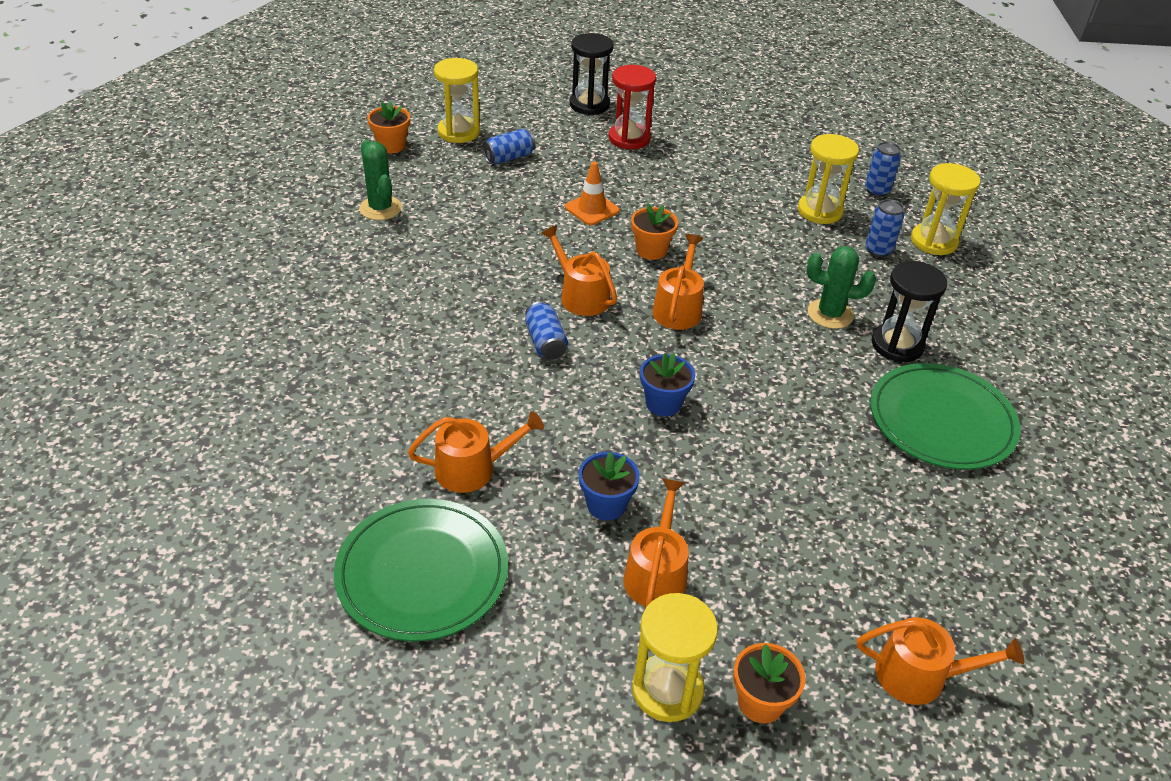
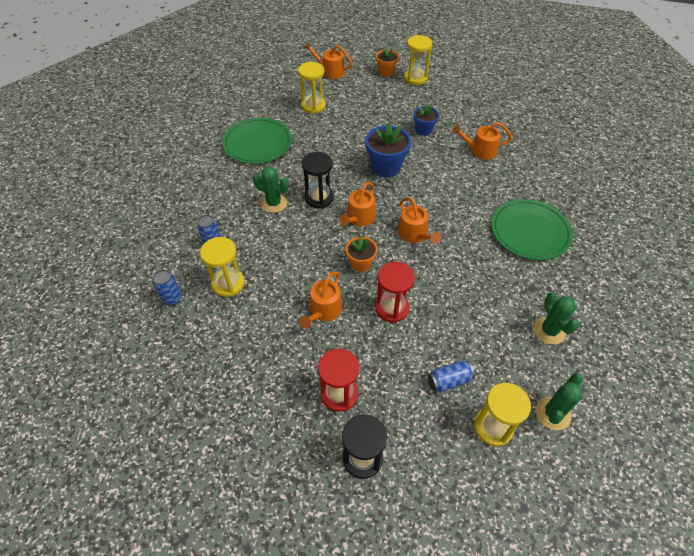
camera: 165 degrees left, 10 degrees up
green plate [334,499,508,641] -> green plate moved to [491,199,573,260]
orange flower pot [367,101,410,153] -> green cactus [536,373,583,430]
blue can [525,301,568,360] -> none
orange traffic cone [565,161,620,225] -> red hourglass [375,262,415,323]
orange watering can [623,478,689,607] -> orange watering can moved to [299,272,343,329]
blue flower pot [640,353,695,416] -> blue flower pot [365,122,411,178], size x1.65
black hourglass [872,261,947,362] -> black hourglass moved to [302,152,334,208]
yellow hourglass [911,163,980,255] -> yellow hourglass moved to [298,62,326,113]

